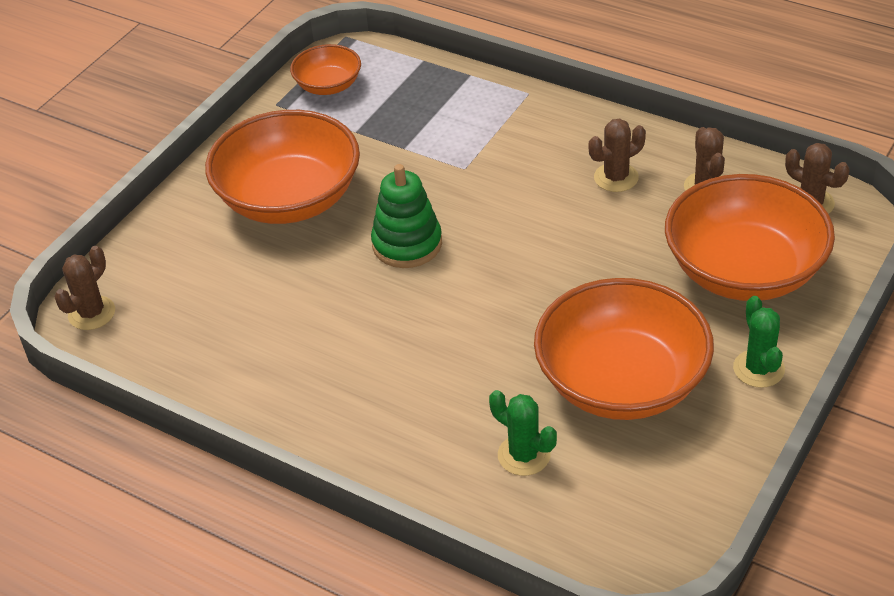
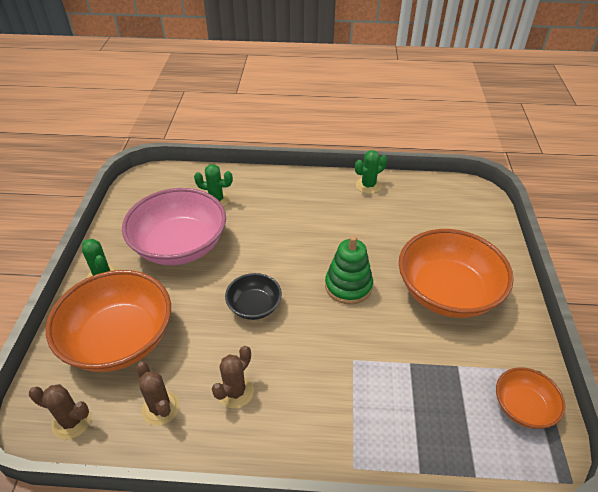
camera: 150 degrees right, 0 degrees up
brown cactus [54,246,115,330] -> none
orange bowl [534,278,714,420] -> pink bowl [122,188,226,265]
none -> black bowl [225,273,282,320]
none -> green cactus [355,150,387,194]

